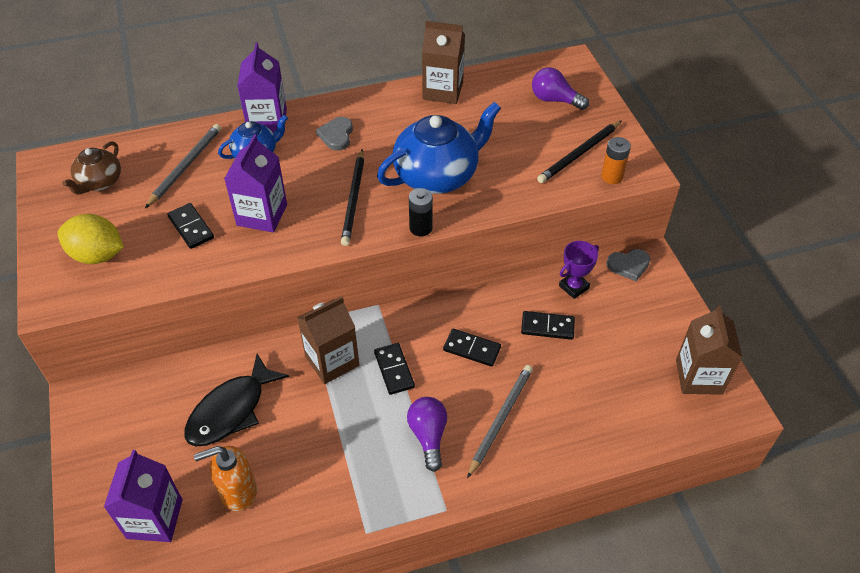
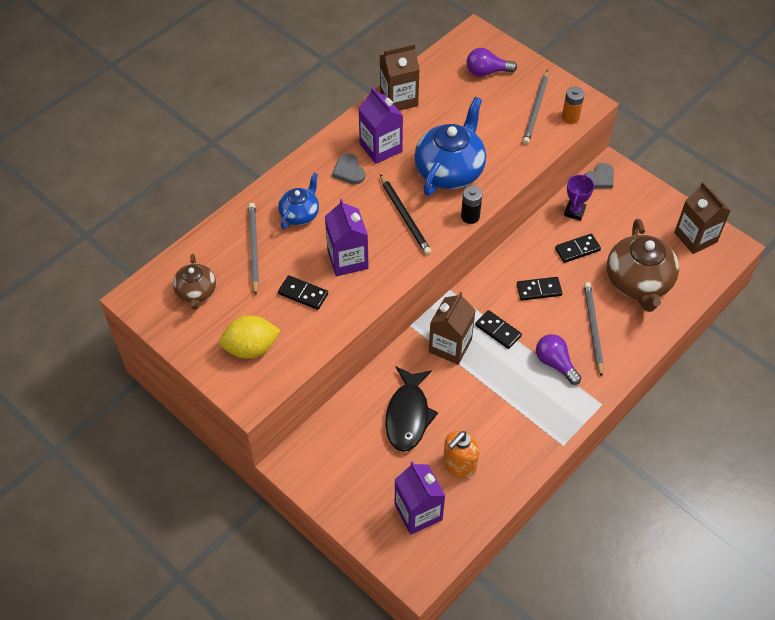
camera: 30 degrees left, 5 degrees up
purple carton [237,42,287,132] -> purple carton moved to [359,87,403,164]
black pencil [537,120,622,183] -> grey pencil [523,70,548,144]
none -> brown teapot [607,219,679,312]

